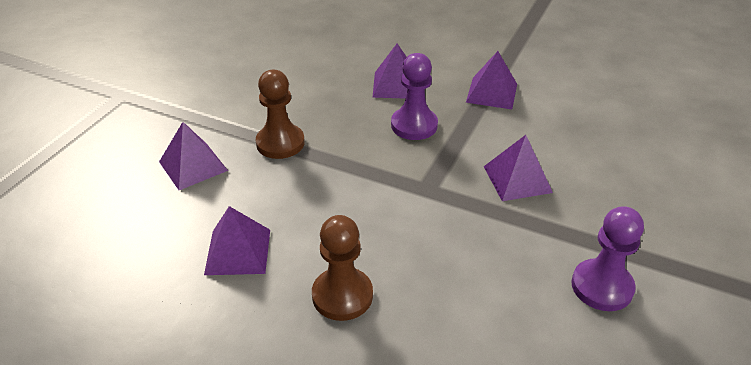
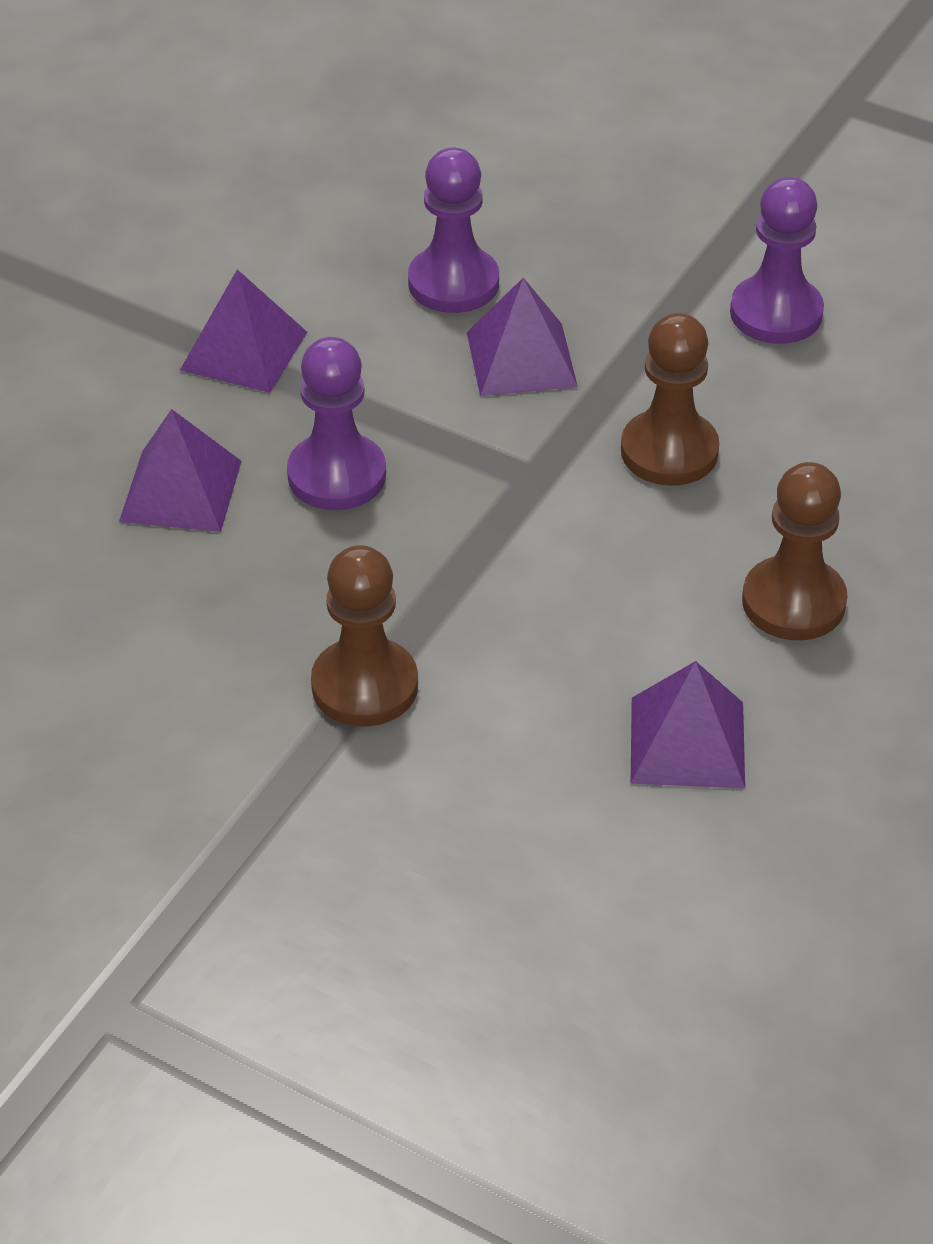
camera: 85 degrees left, 5 degrees up
purple pyramid [159,122,228,190] -> none
none -> purple pawn [408,148,499,313]
none -> brown pawn [621,313,719,486]

